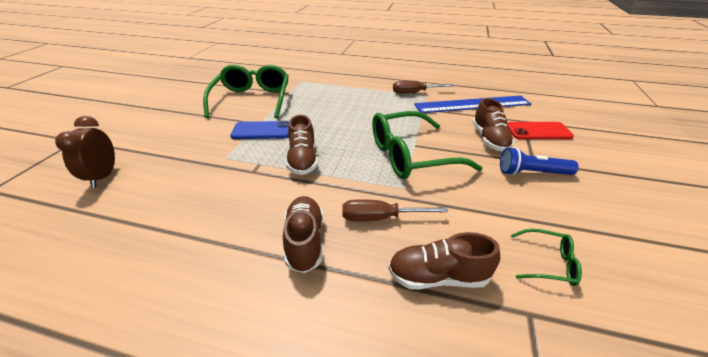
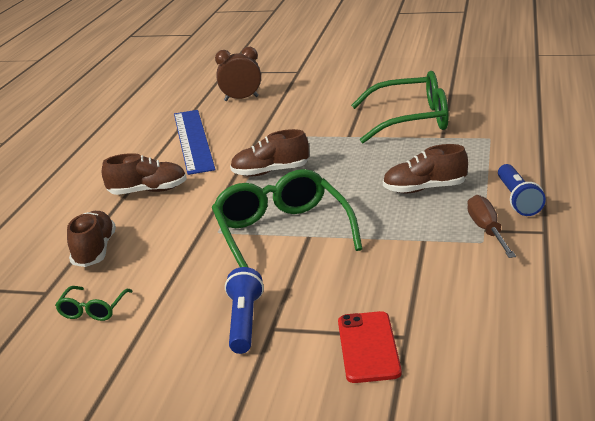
camera: 90 degrees right, 10 degrees down
blue phone [230,121,289,139] -> none
brown screwdriver [342,199,448,221] -> none
blue ruler [414,95,531,113] -> blue ruler moved to [174,110,216,175]
brown shoe [472,98,514,151] -> brown shoe moved to [383,144,468,193]
none -> blue flashlight [498,164,546,216]

